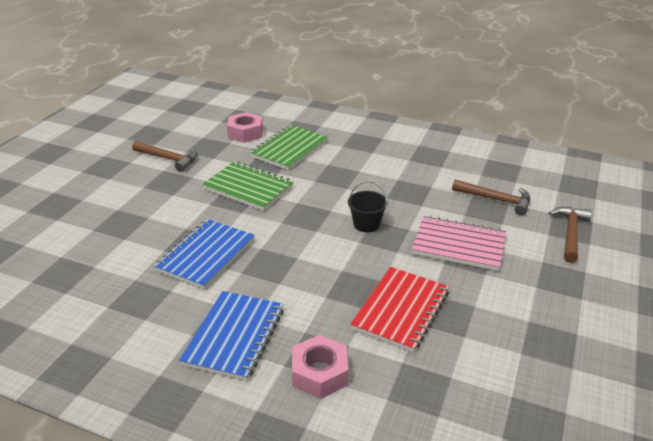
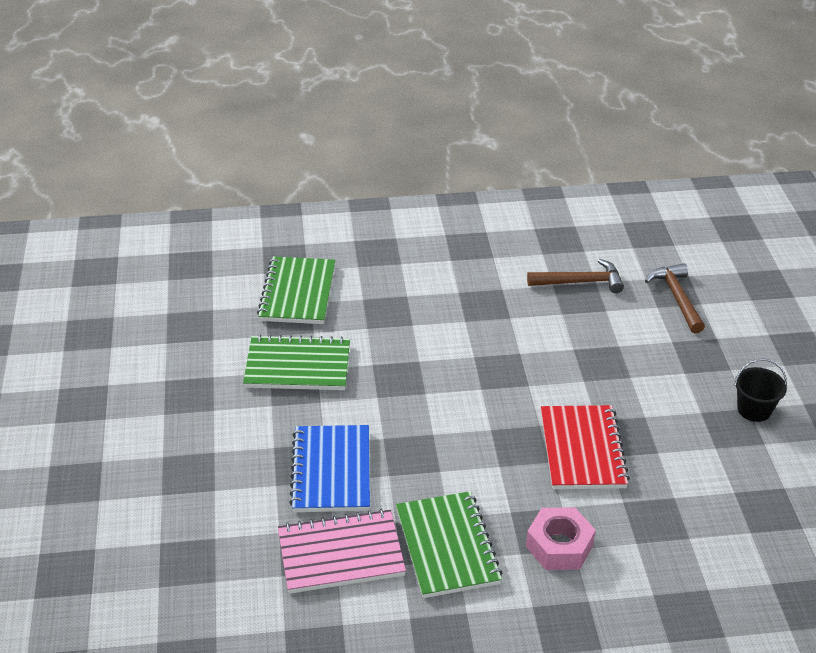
camera: 30 degrees left, 5 degrees up
brown hammer [132,141,197,172] -> none
blue notebook [179,291,284,381] -> green notebook [396,491,503,598]
pink nut [227,112,263,143] -> none
black bucket [348,181,388,232] -> black bucket moved to [734,359,787,422]
pink notebook [412,216,506,271] -> pink notebook moved to [278,509,406,594]

